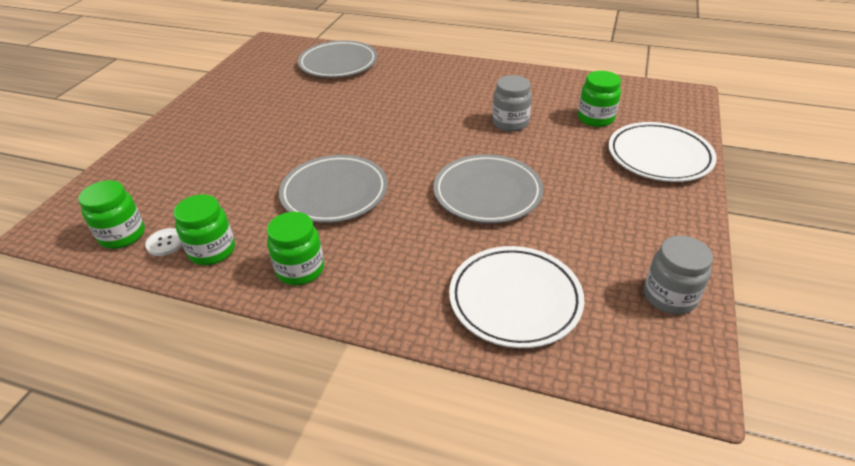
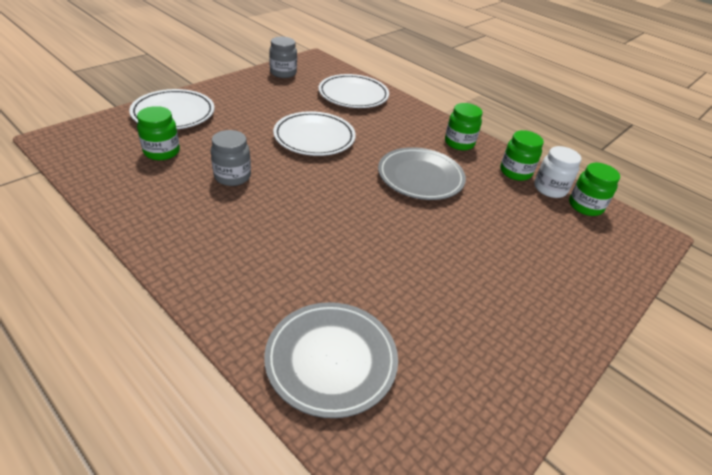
camera: 160 degrees left, 0 degrees up
white button [145,228,182,256] -> white jar [534,146,582,198]
grey plate [433,154,543,223] -> white plate [273,111,356,156]

